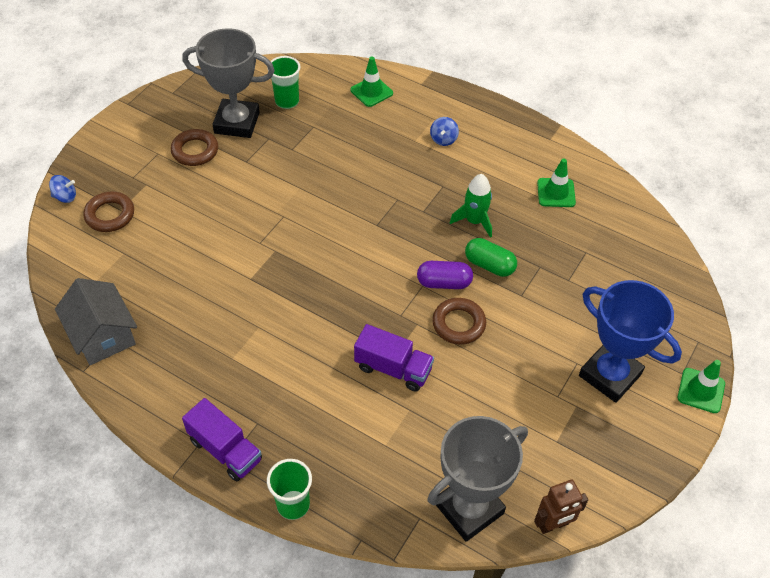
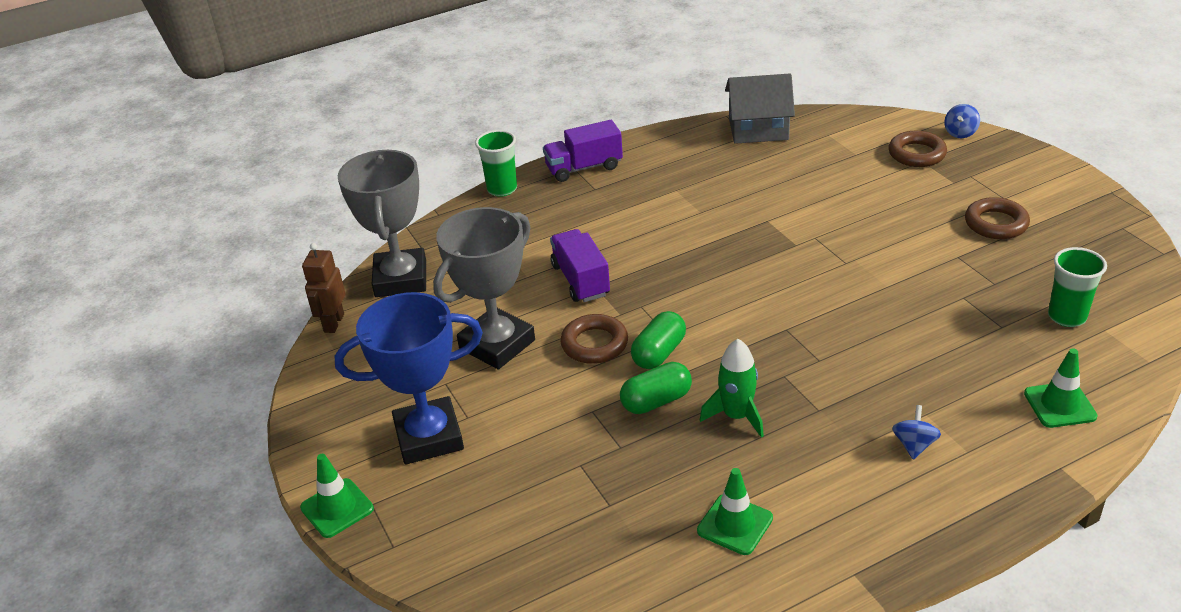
camera: 125 degrees right, 15 degrees down
grey trophy [182,28,275,138] -> grey trophy moved to [433,207,535,369]
purple truck [354,324,434,392] -> purple truck turned 105 degrees clockwise [550,229,610,302]
purple capsule [417,261,473,289] -> green capsule [631,311,686,369]
blue spinning top [430,117,459,146] -> blue spinning top turned 60 degrees clockwise [892,405,941,460]

